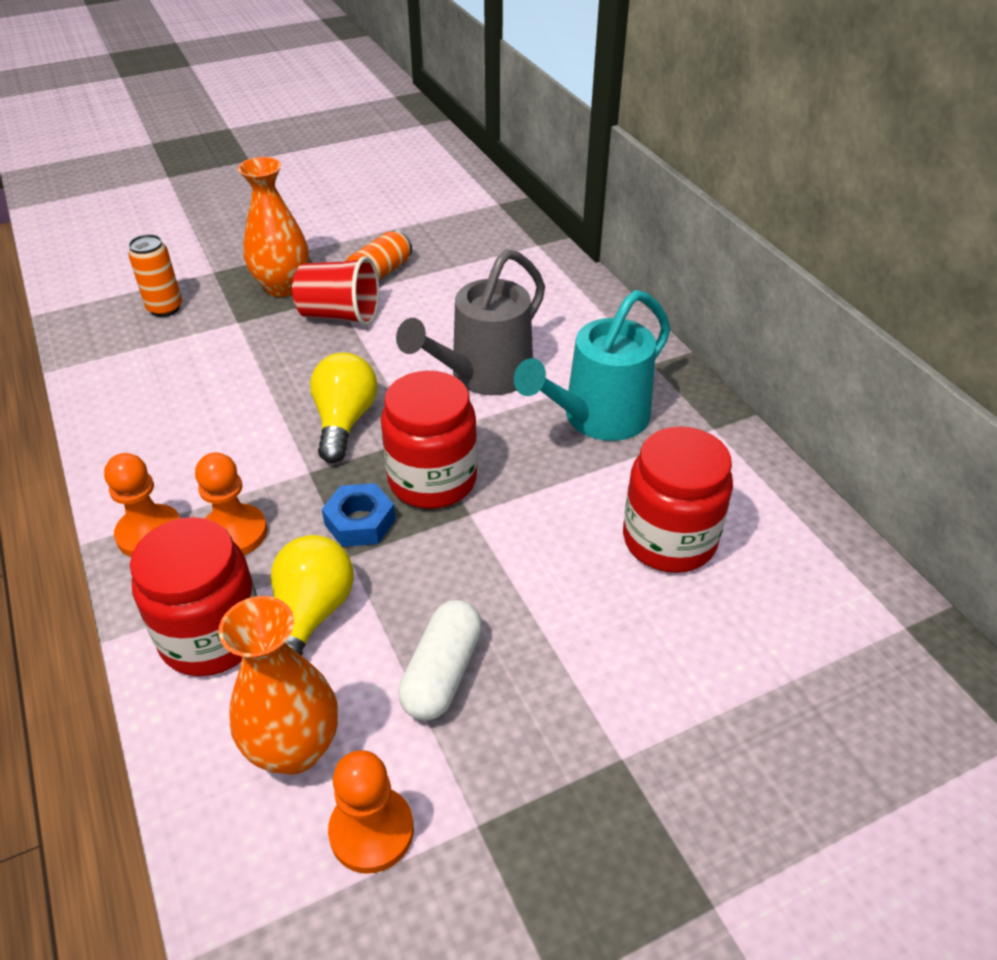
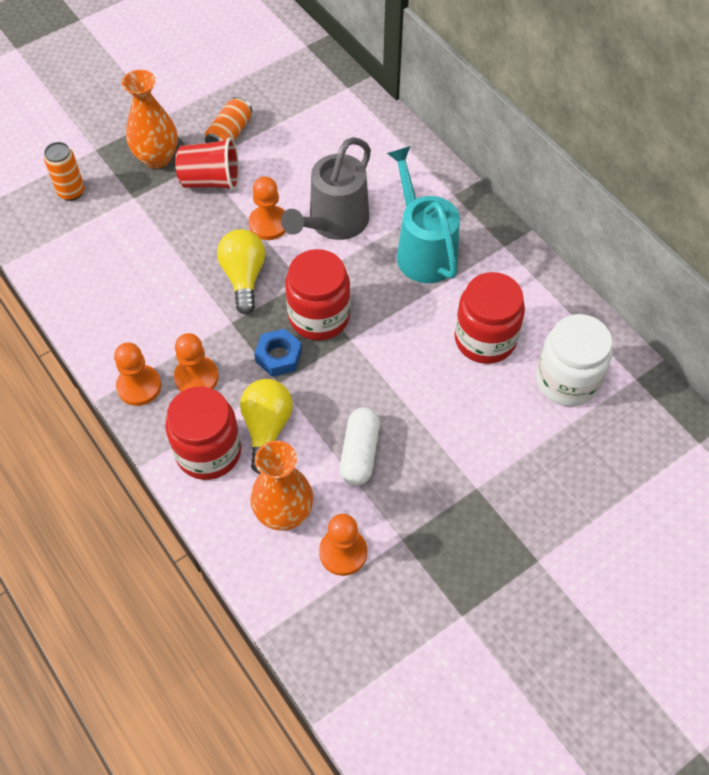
camera: 10 degrees left, 15 degrees up
turquoise watering can [514,290,670,441] -> turquoise watering can turned 120 degrees clockwise [387,146,460,283]
none -> orange pawn [249,176,286,240]
none -> white jar [536,314,612,406]

